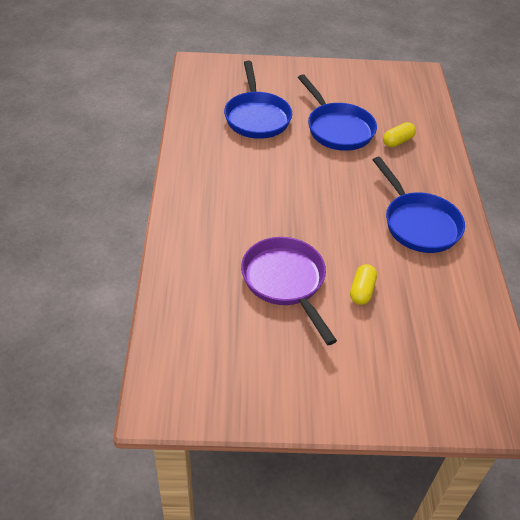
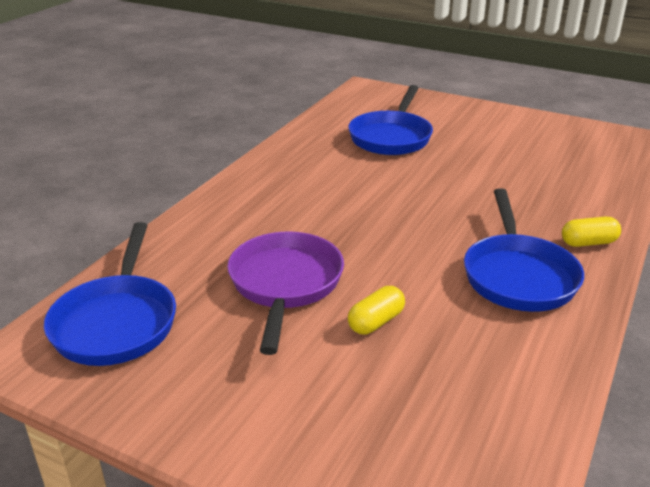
camera: 30 degrees right, 15 degrees down
blue pan [298,74,377,151] -> blue pan moved to [44,222,176,366]
yellow capsule [383,122,416,147] -> yellow capsule moved to [562,217,621,247]

